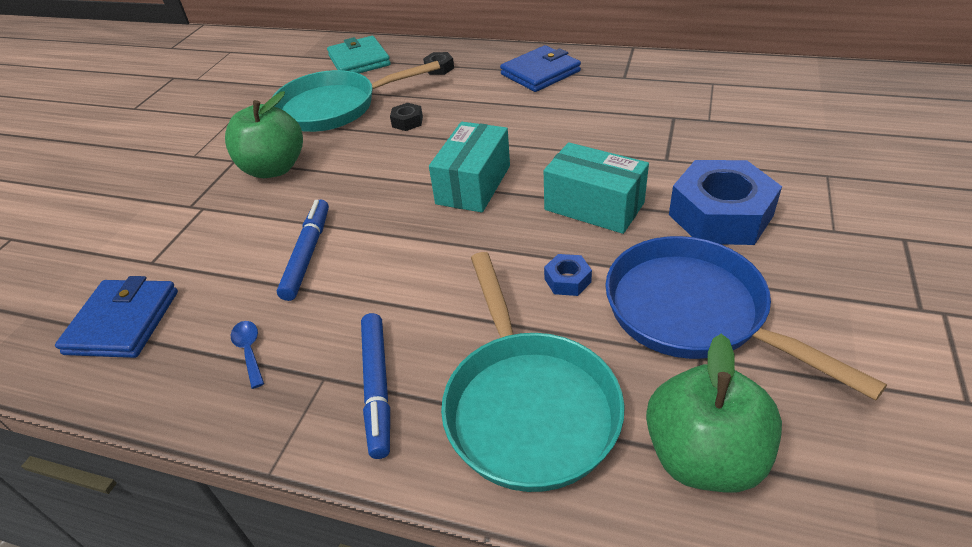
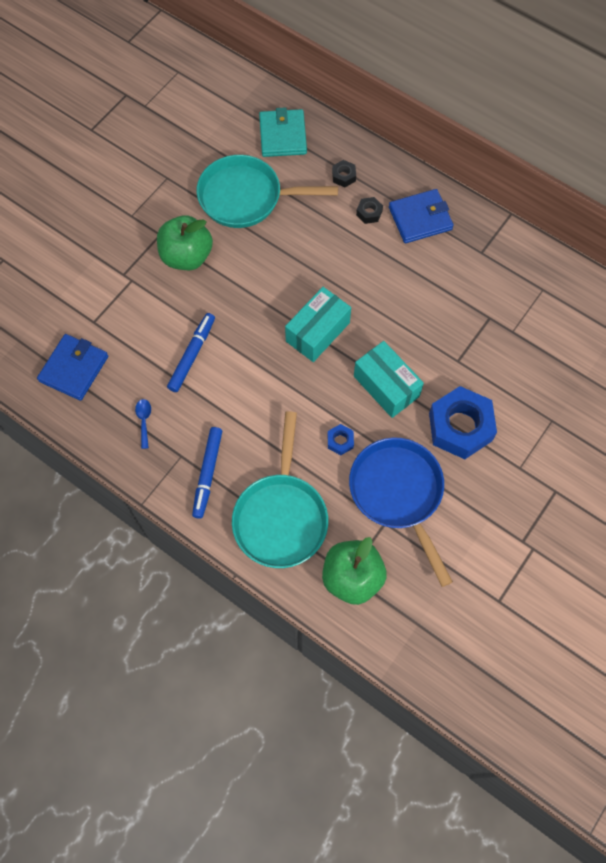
camera: 15 degrees right, 25 degrees up
black nut [390,103,423,131] -> black nut moved to [356,197,383,224]

